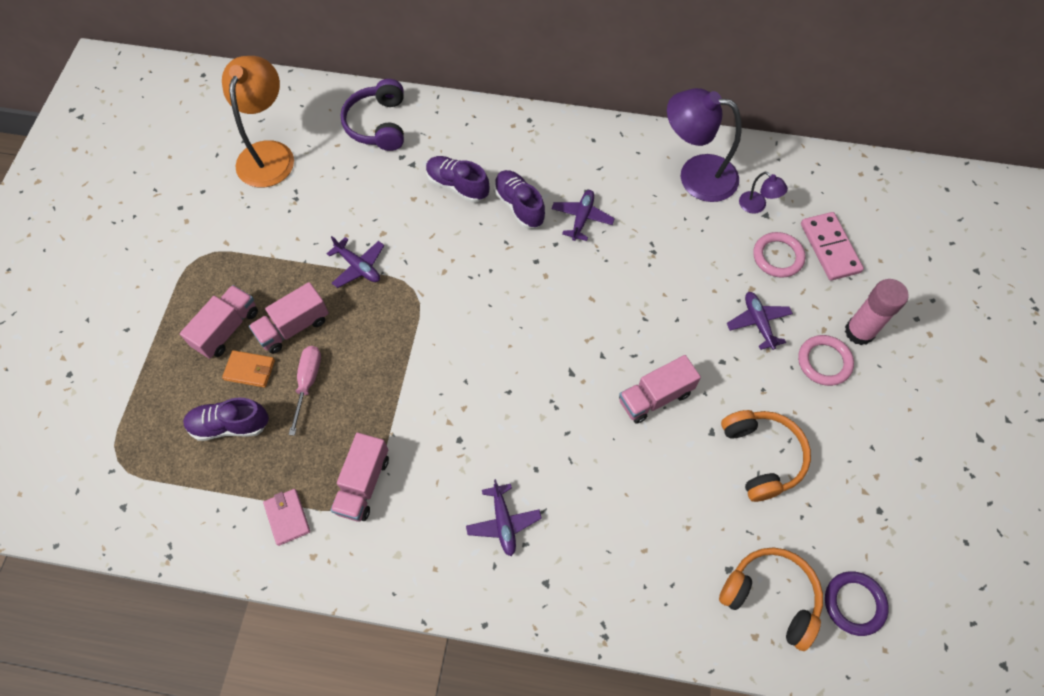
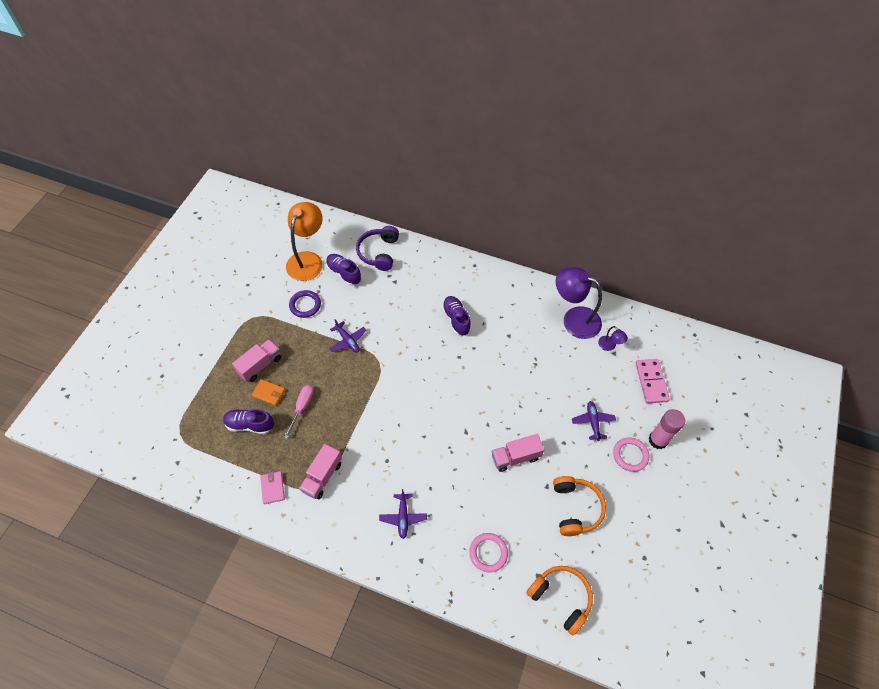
camera: 10 degrees right, 5 degrees down
pink truck [249,282,329,354] -> none
purple shoe [426,156,490,203] -> purple shoe moved to [326,254,361,286]
purple plane [551,190,615,241] -> none
pink ring [753,232,806,278] -> pink ring moved to [469,533,508,572]
purple ring [825,571,889,636] -> purple ring moved to [289,290,321,318]

